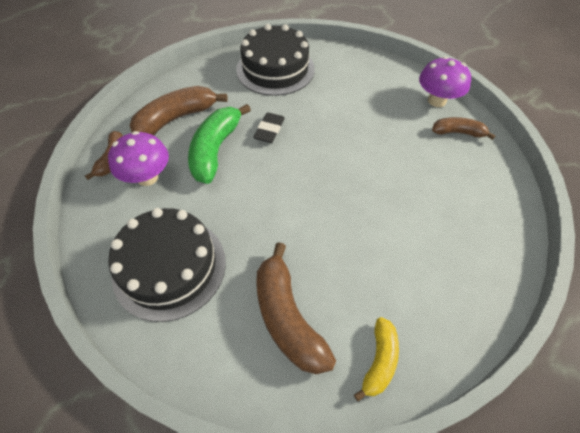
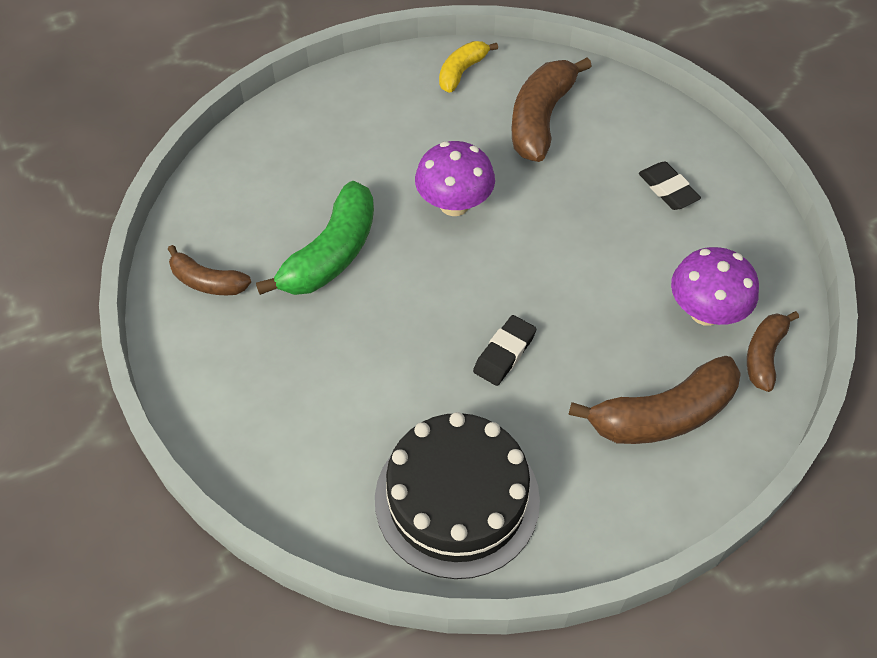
camera: 165 degrees left, 0 degrees up
black cake [108,208,226,322] -> black eraser [639,162,701,210]
green banana [188,104,251,184] -> green banana moved to [256,181,374,295]
brown banana [256,242,336,374] -> brown banana turned 150 degrees counterclockwise [512,58,592,162]
purple mushroom [419,56,471,107] -> purple mushroom moved to [415,141,495,216]

